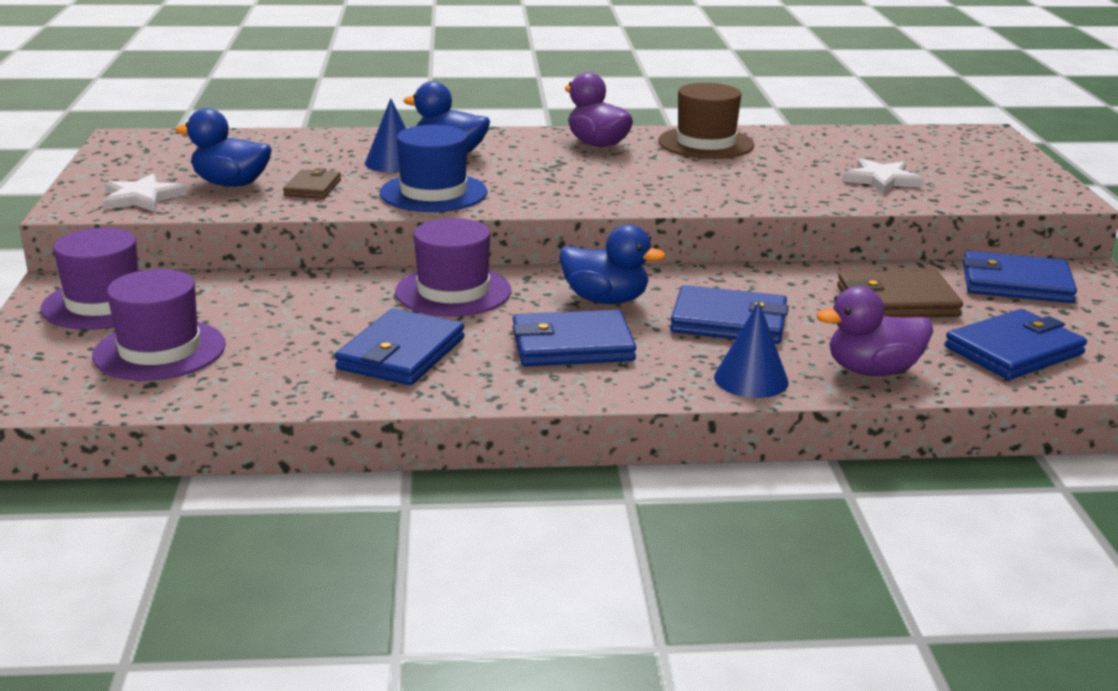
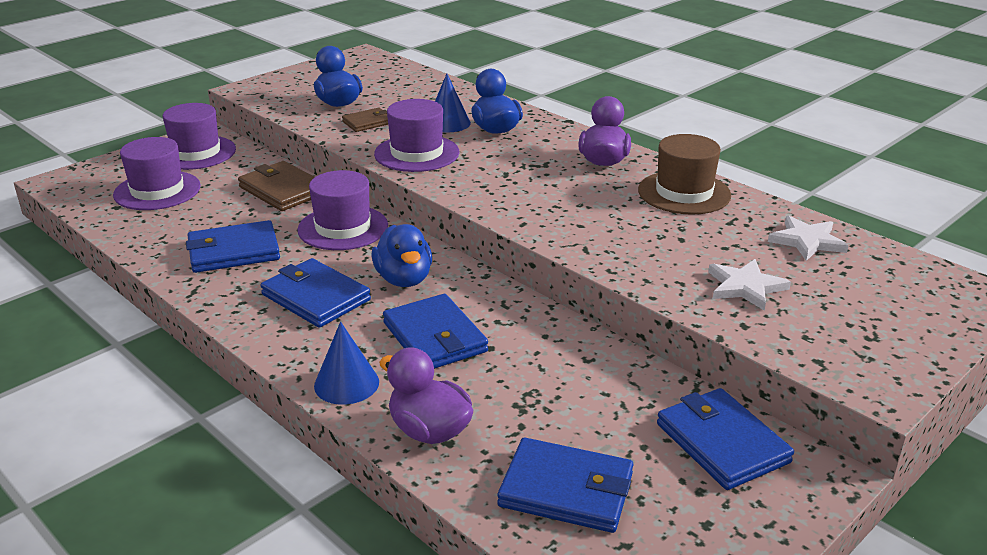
camera: 50 degrees right, 5 degrees up
white star [103,174,187,212] -> white star moved to [768,216,849,261]
blue hat [380,125,487,212] -> purple hat [374,99,459,172]
brown wallet [837,271,963,317] -> brown wallet moved to [238,161,315,211]

